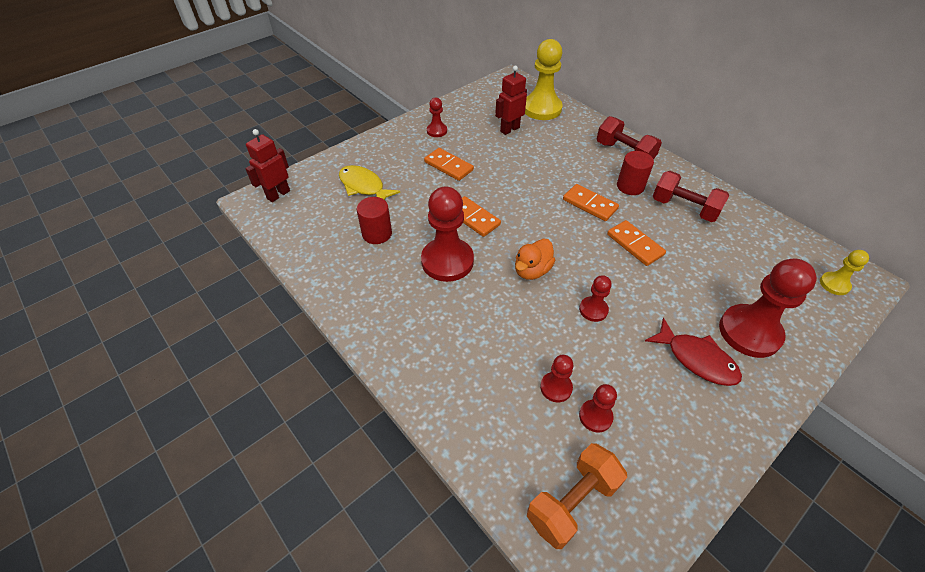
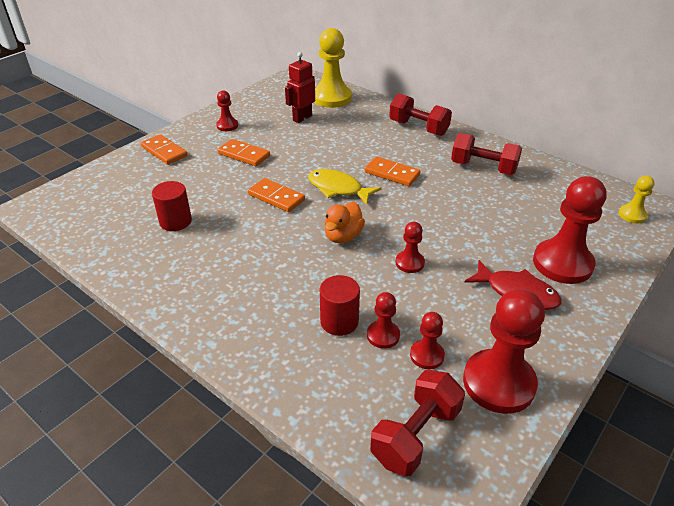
camera: 10 degrees left, 10 degrees down
red robot [245,129,290,202] -> none
yellow fish [339,165,400,200] -> yellow fish moved to [308,169,381,205]
red pawn [421,187,474,282] -> red pawn moved to [463,289,545,414]
orange dumbbell [527,443,627,549] -> red dumbbell [370,370,465,476]
orange domino [607,220,666,266] -> orange domino moved to [141,134,188,165]
red cylinder [617,151,654,195] -> red cylinder moved to [320,275,360,336]

